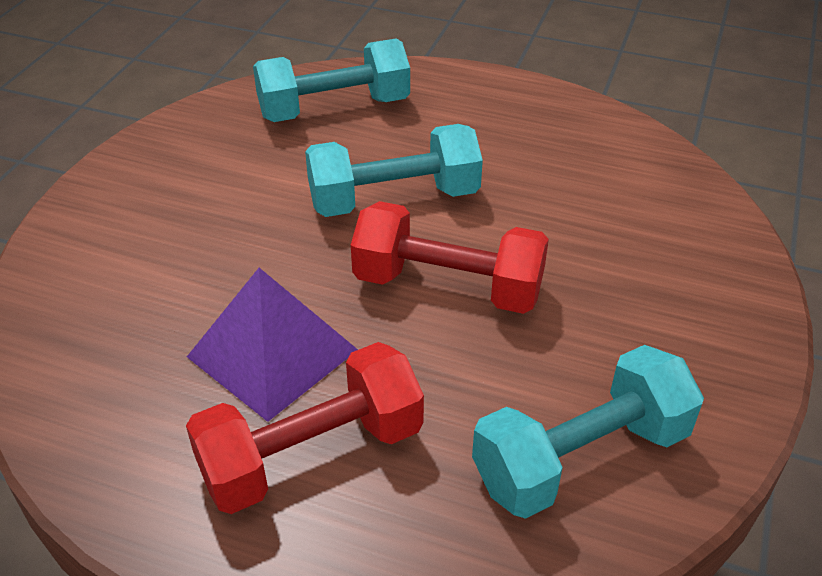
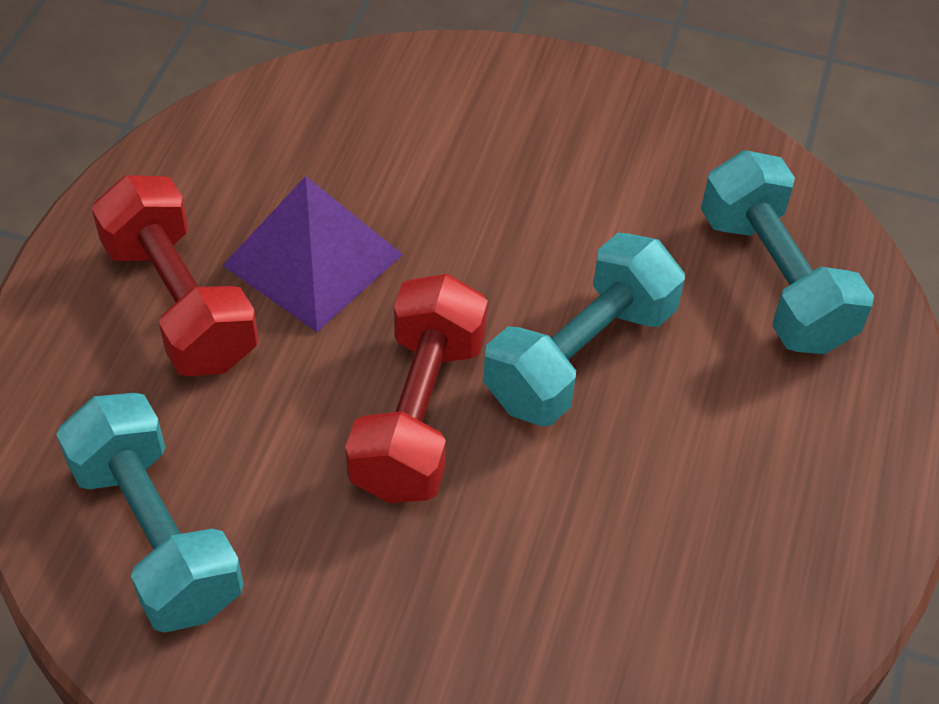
camera: 85 degrees right, 10 degrees up
turquoise dumbbell [305,124,483,217] -> turquoise dumbbell turned 60 degrees clockwise [483,233,685,426]

